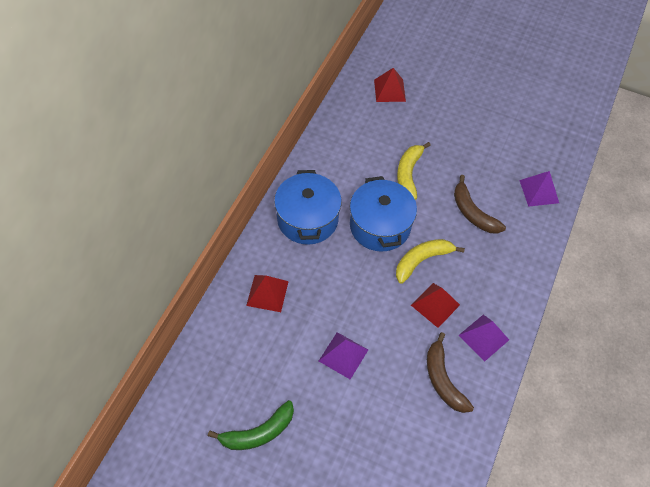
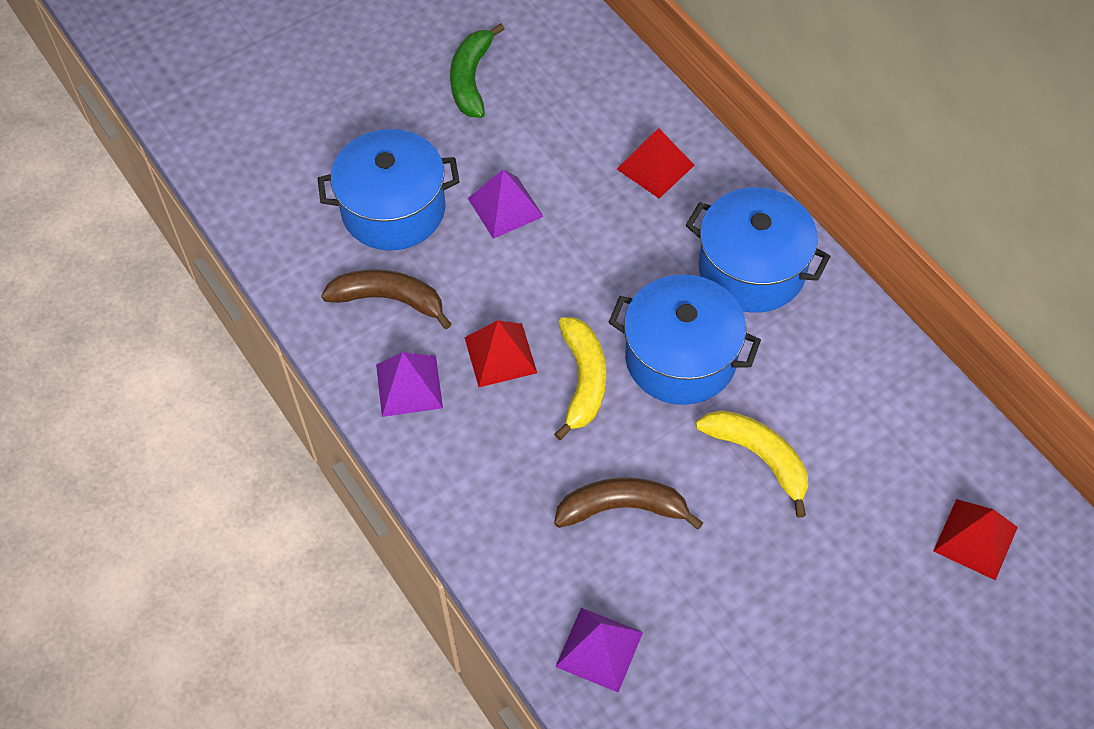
camera: 125 degrees right, 0 degrees up
none -> blue pot [317,129,460,251]

